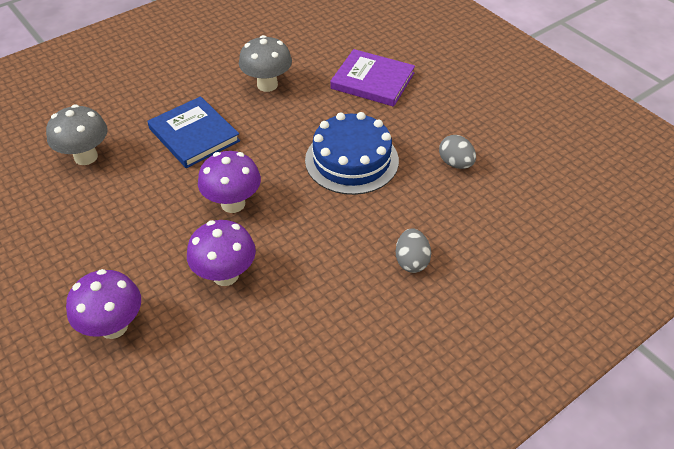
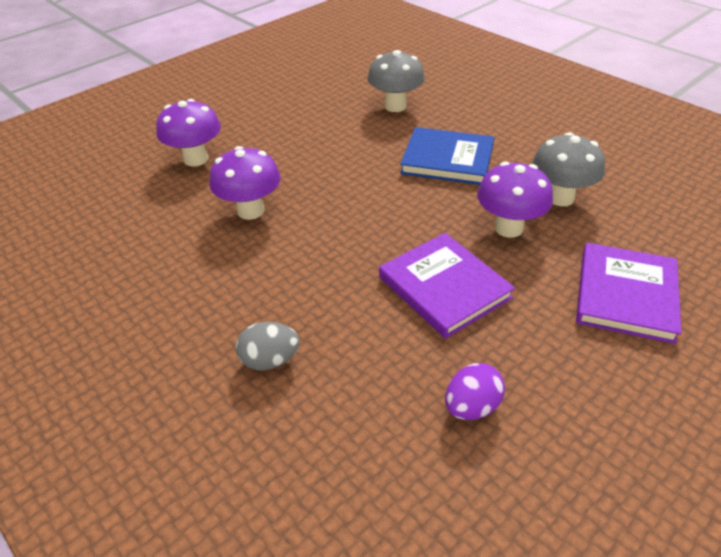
camera: 85 degrees right, 5 degrees down
blue book [148,96,240,168] -> blue book turned 60 degrees clockwise [400,127,494,185]
purple mushroom [198,151,261,213] -> purple mushroom moved to [477,162,553,238]
blue cake [305,112,399,195] -> purple book [379,233,515,339]
grey egg [439,135,476,169] -> purple egg [445,363,505,420]

